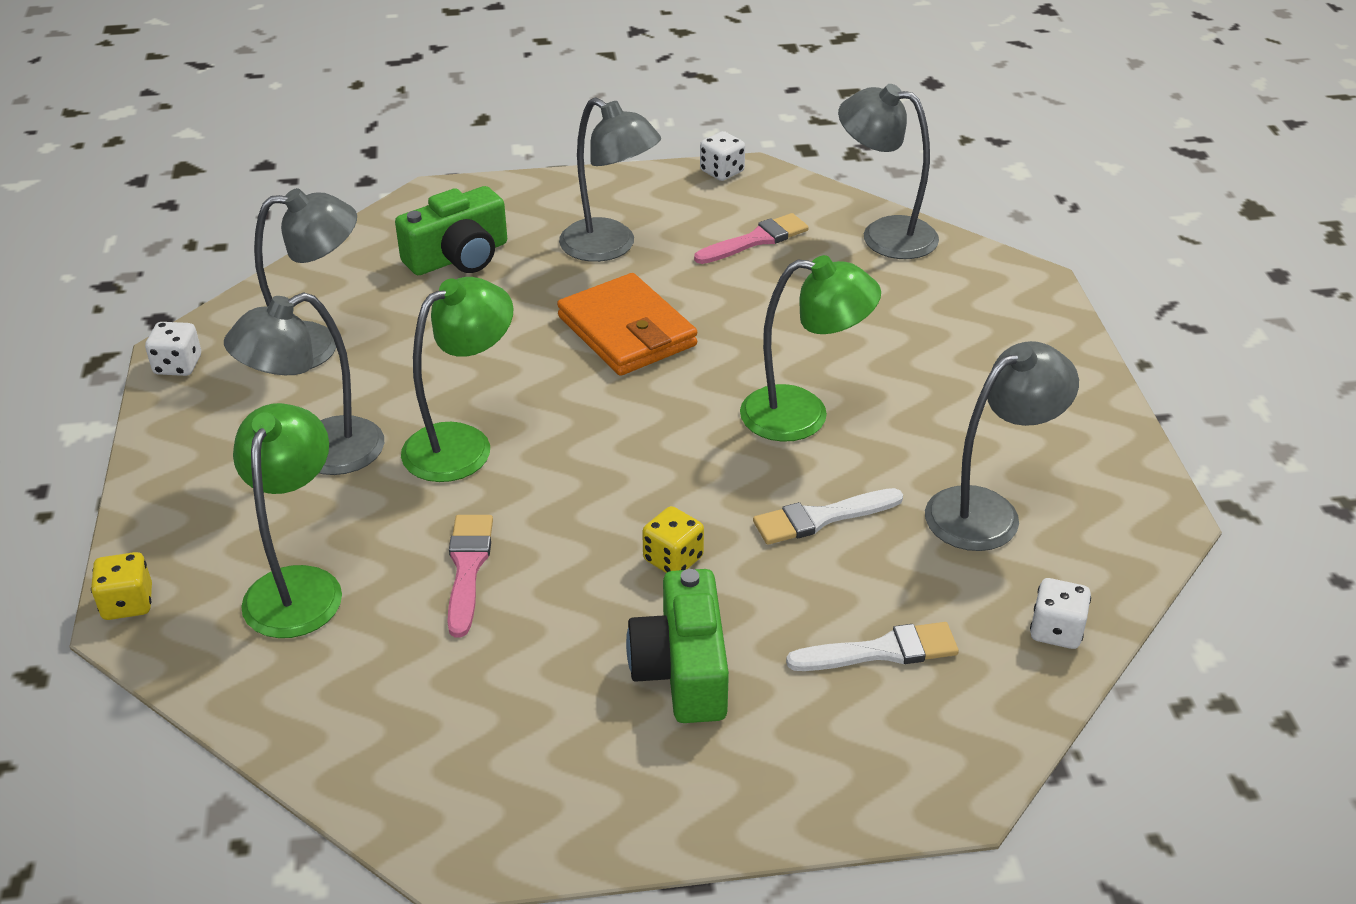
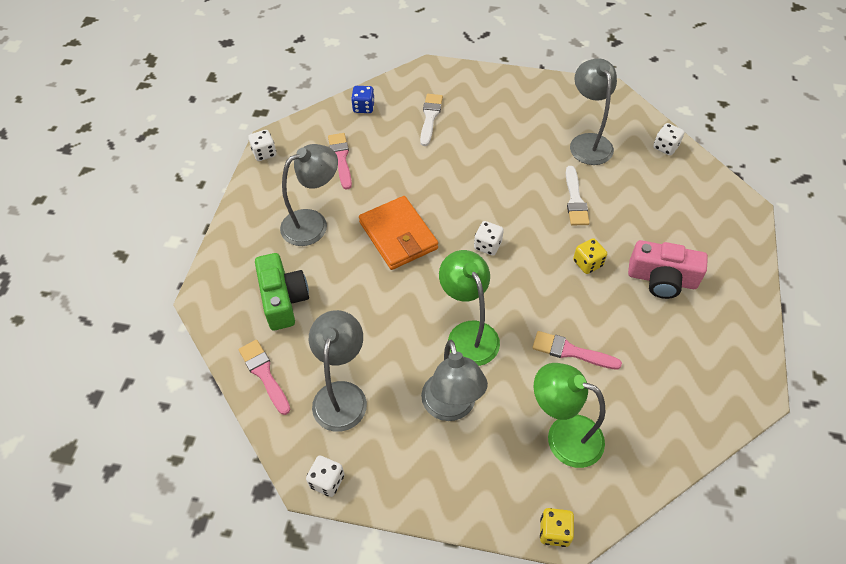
camera: 70 degrees left, 15 degrees up
orange wallet [557,273,697,376] -> orange wallet turned 75 degrees clockwise [359,196,438,270]
green camera [626,569,729,723] -> pink camera [628,240,708,299]
green lamp [740,255,881,442] -> none
white brush [786,622,959,671] -> white brush moved to [420,94,443,146]
grey lamp [838,84,939,259] -> blue dice [351,86,375,113]
none -> pink brush [239,340,291,415]
none -> white dice [474,221,504,255]

